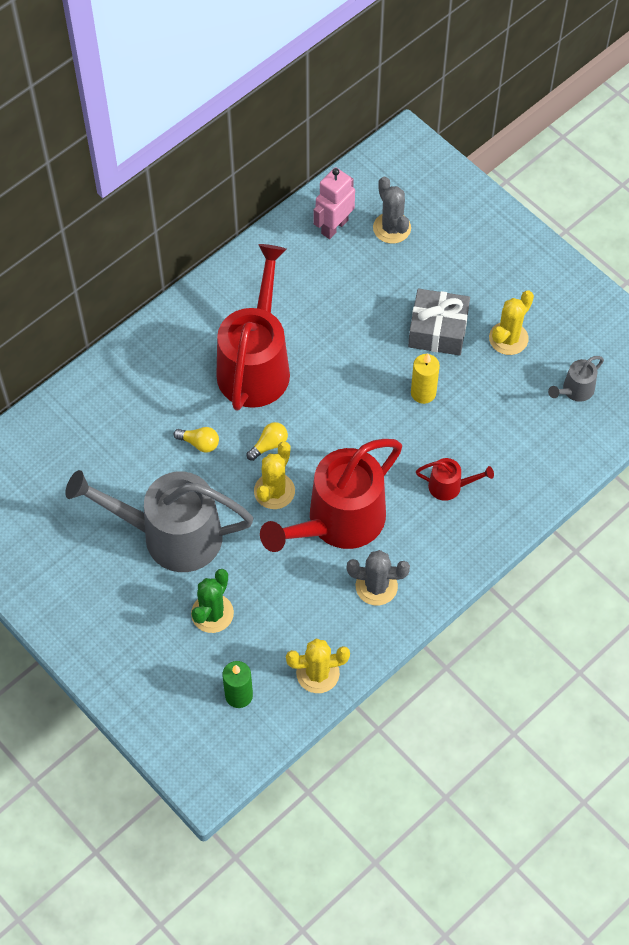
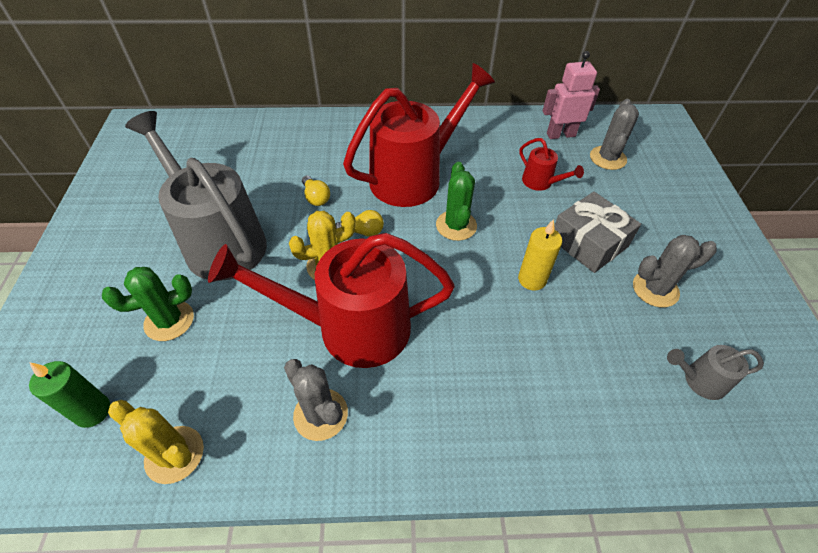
camera: 40 degrees right, 10 degrees down
red watering can [416,458,494,501] -> red watering can moved to [519,138,584,191]
yellow cactus [489,290,534,355] -> grey cactus [633,235,717,308]
none -> green cactus [436,162,477,241]

